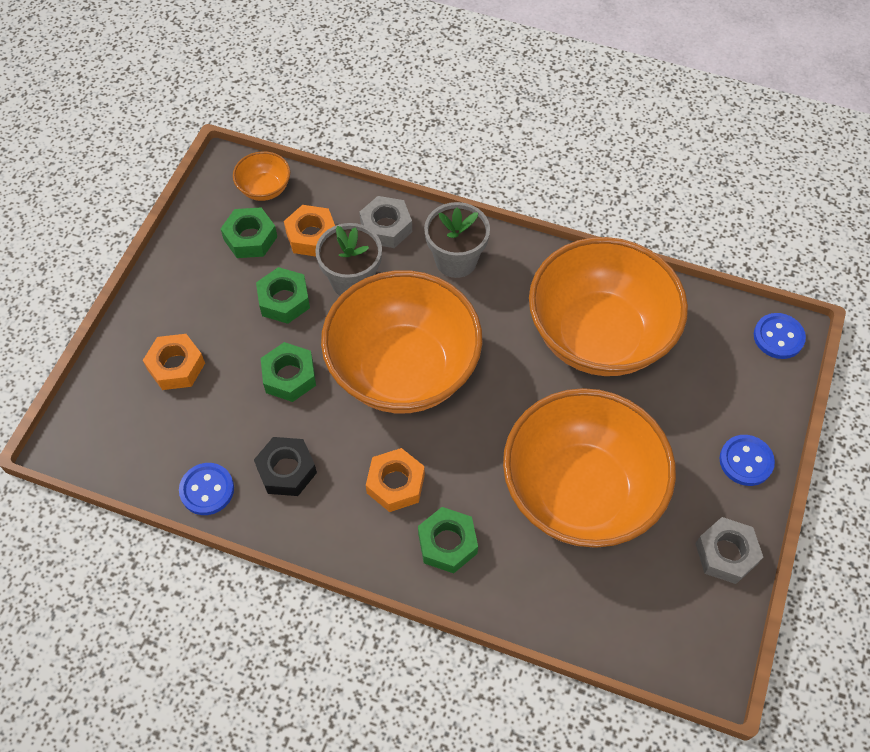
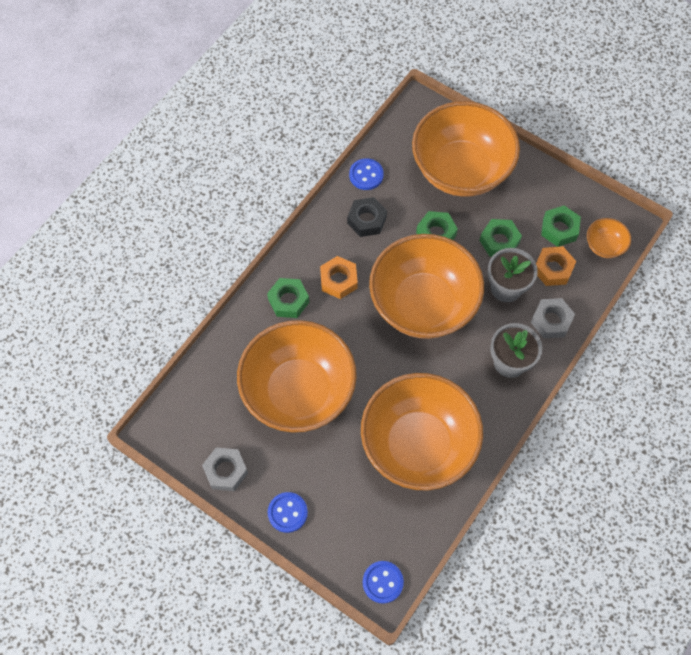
camera: 105 degrees right, 5 degrees up
orange nut [143,334,205,390] -> orange bowl [412,101,520,197]

